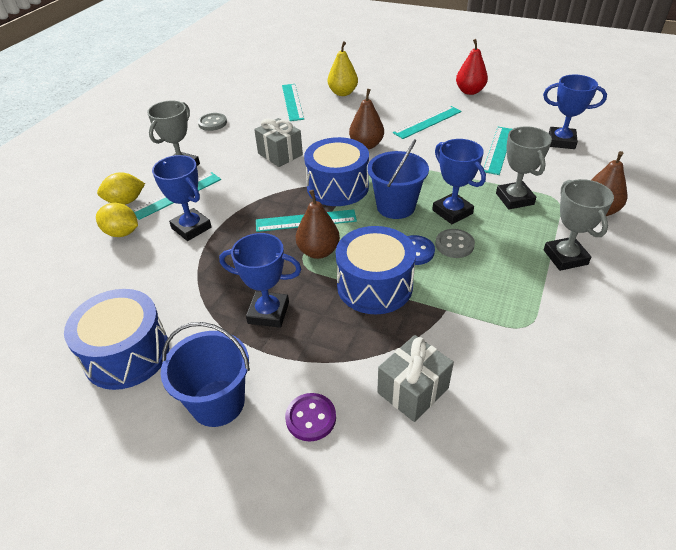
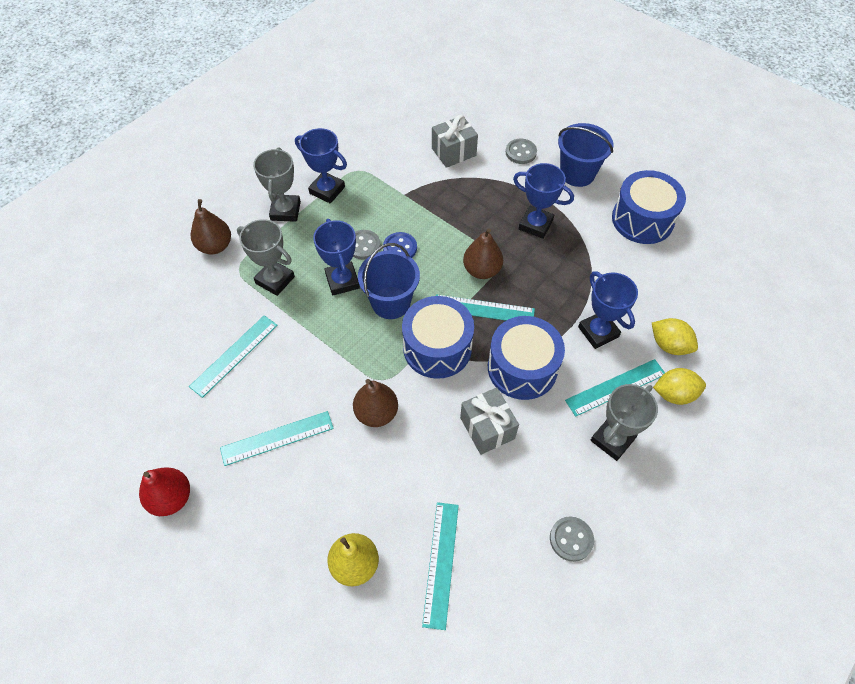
camera: 165 degrees left, 15 degrees up
purple button [285,393,336,442] -> grey button [506,139,537,164]
blue drum [336,226,416,314] -> blue drum moved to [488,316,565,400]
grey trophy [496,126,552,209] -> grey trophy turned 60 degrees counterclockwise [237,219,295,296]
blue trophy [543,74,607,149] -> blue trophy moved to [295,128,347,204]

